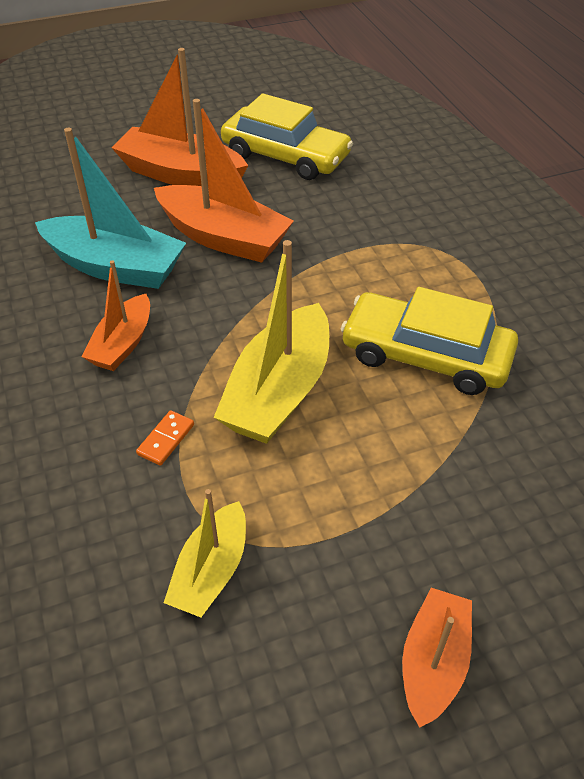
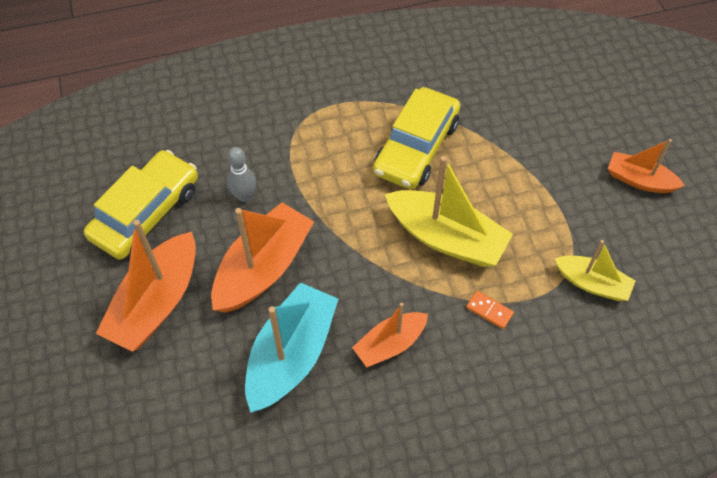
camera: 85 degrees left, 10 degrees up
orange boat [82,260,150,371] -> orange boat turned 120 degrees clockwise [352,303,428,367]
none -> grey bowling pin [227,147,256,202]

